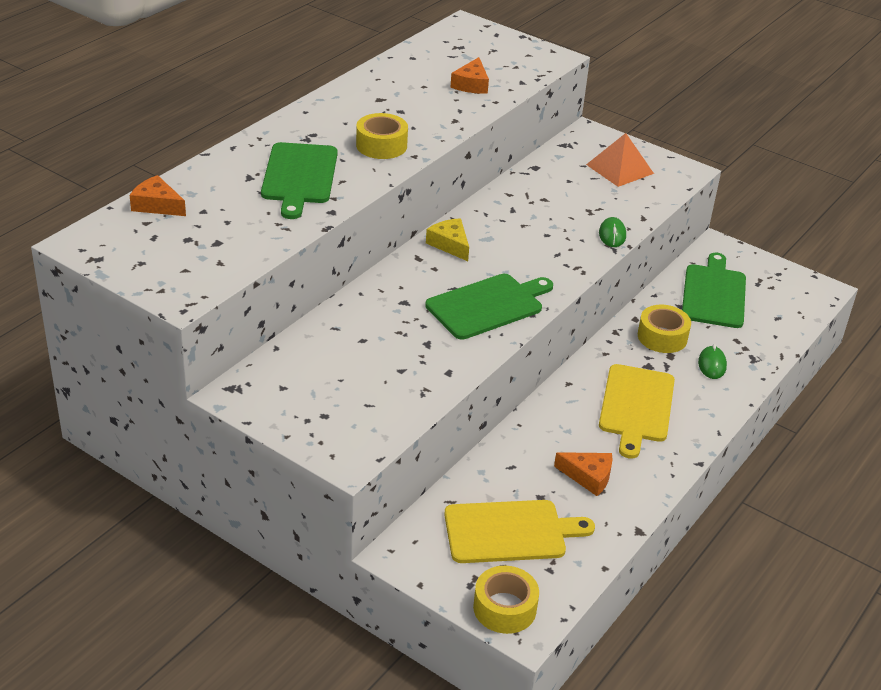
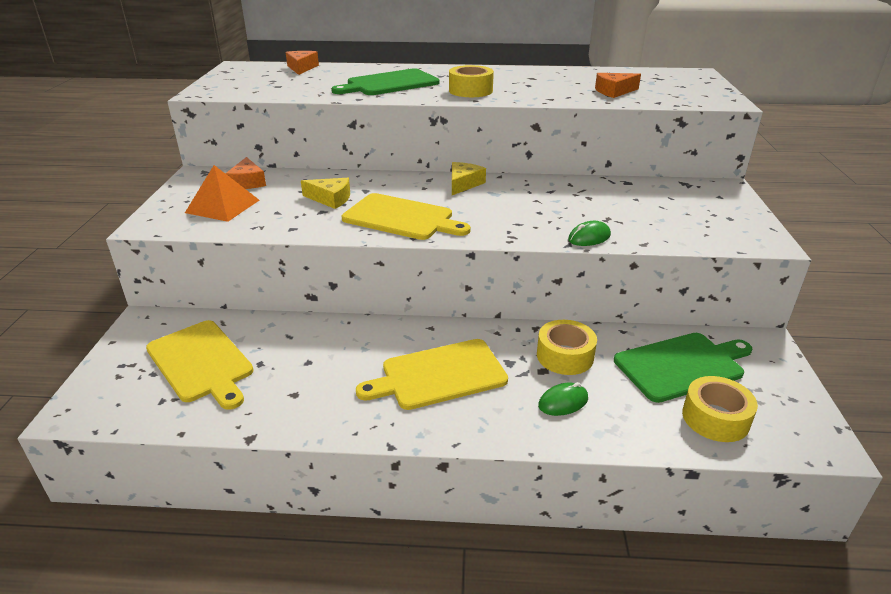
camera: 60 degrees right, 5 degrees down
green cutting board [425,274,553,340] -> yellow cutting board [342,193,471,240]
yellow tape [473,566,539,634] -> yellow tape moved to [682,376,758,442]
orange cheese [554,452,613,496] -> orange cheese moved to [225,157,266,189]
orange pyramid [586,133,654,187] -> orange pyramid moved to [185,165,259,222]
none -> yellow cheese [301,178,350,209]

